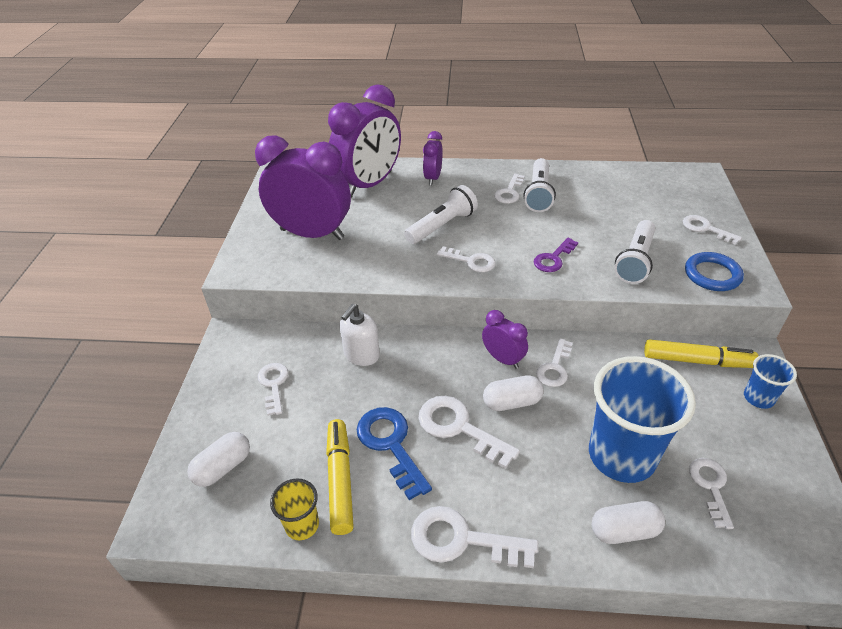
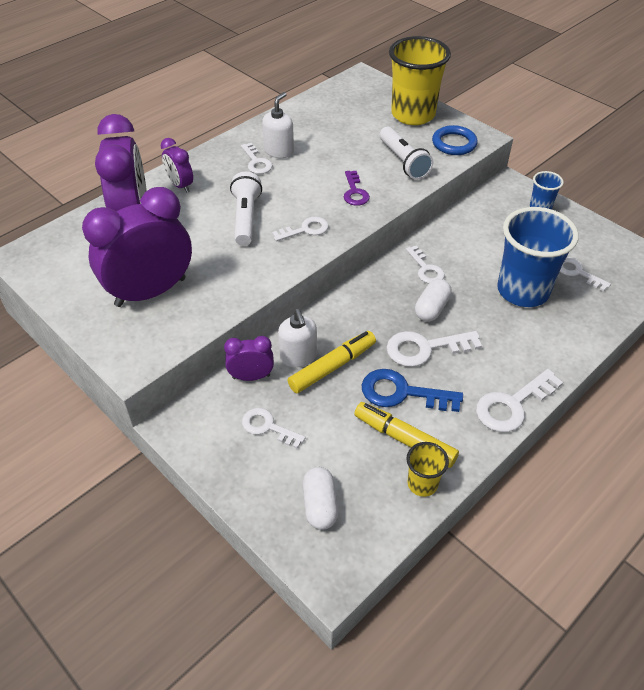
camera: 50 degrees left, 5 degrees up
purple clock [482,310,528,369] -> purple clock moved to [224,336,274,381]
white flashlight [523,158,556,212] -> white soap dispenser [262,92,294,158]
white capsule [592,501,665,544] -> none
yellow marker [644,339,759,368] -> yellow marker moved to [288,331,376,393]
white key [683,215,742,245] -> yellow cup [389,36,451,125]

